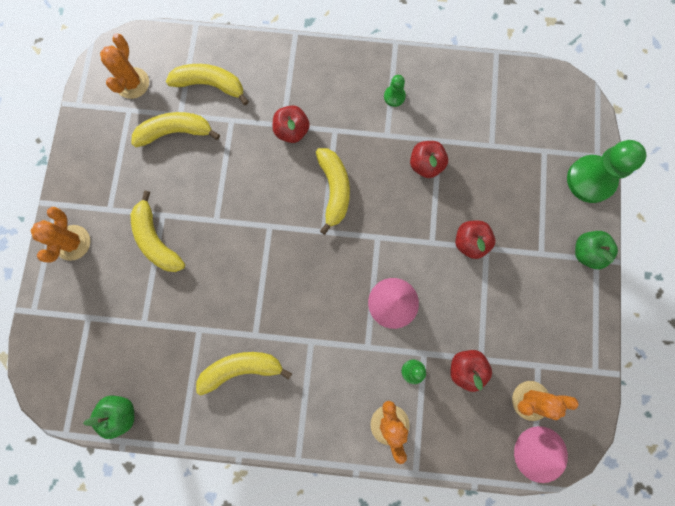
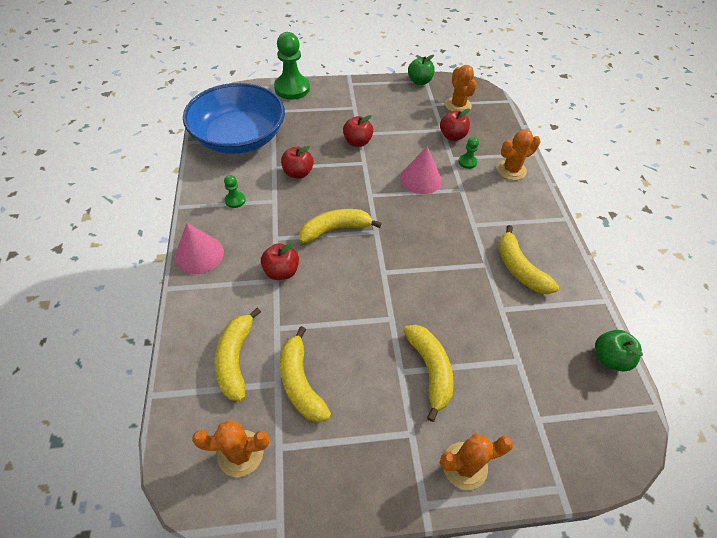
camera: 105 degrees left, 25 degrees down
yellow banana [131,191,185,272] -> yellow banana turned 60 degrees counterclockwise [403,325,454,422]
pink cone [514,426,568,483] -> pink cone moved to [175,223,224,274]
green apple [575,231,618,269] -> green apple moved to [408,55,435,85]
none -> blue bowl [183,83,285,154]

